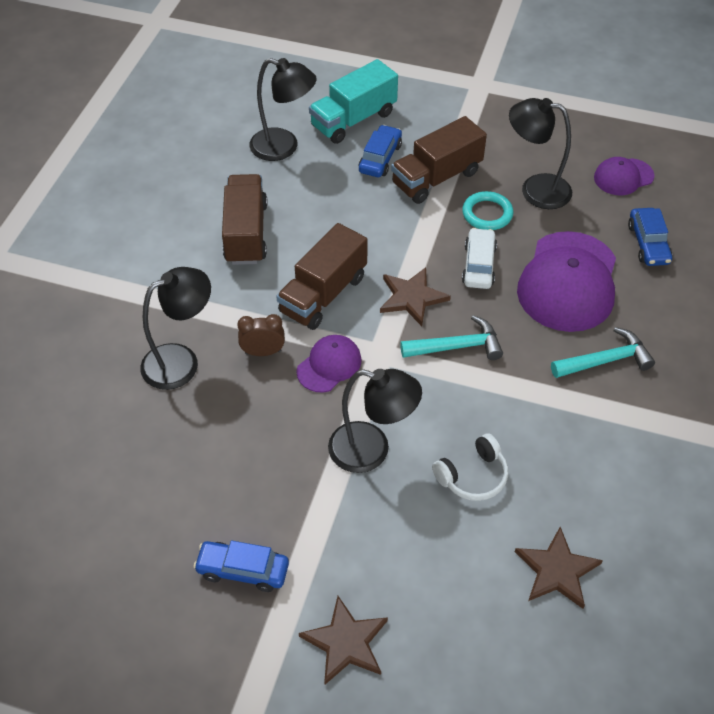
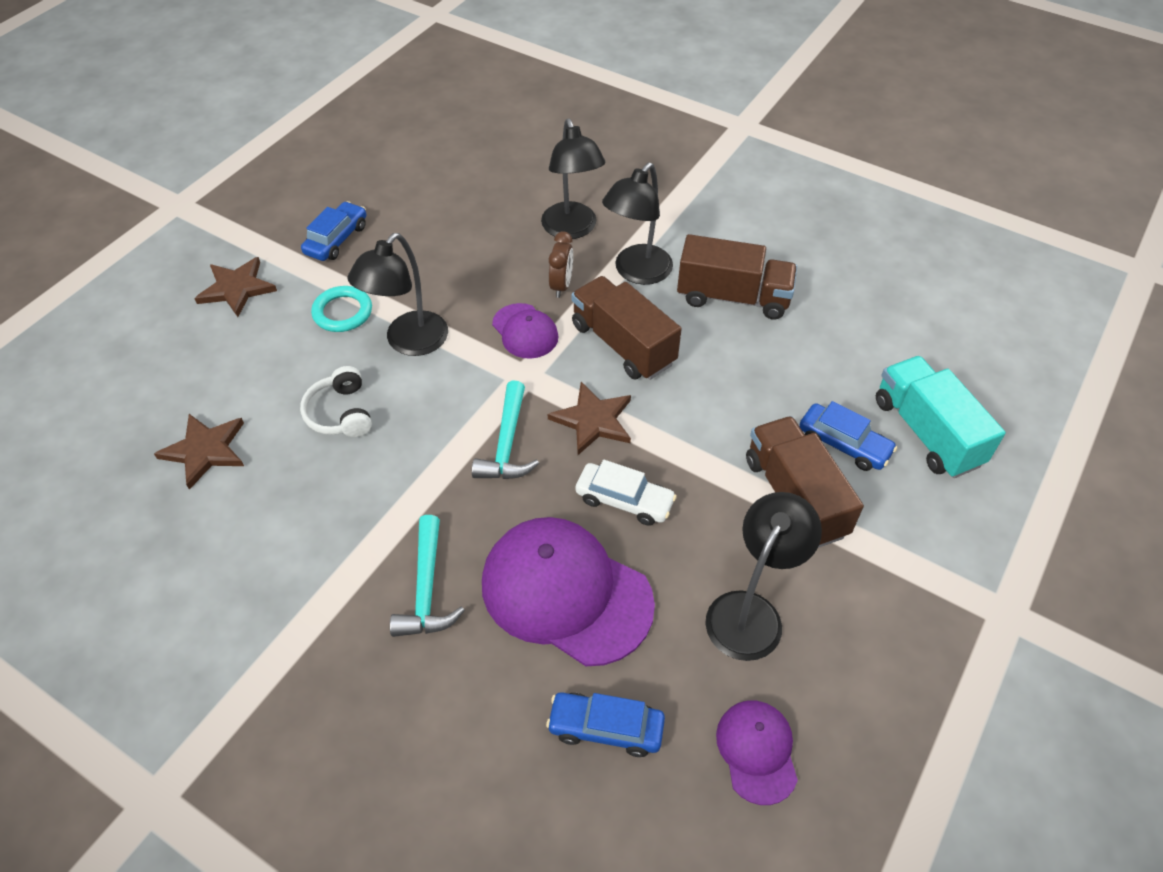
camera: 105 degrees right, 0 degrees up
black lamp [250,58,317,161] -> black lamp moved to [602,162,673,285]
turquoise ring [462,191,513,230] -> turquoise ring moved to [311,286,372,332]

